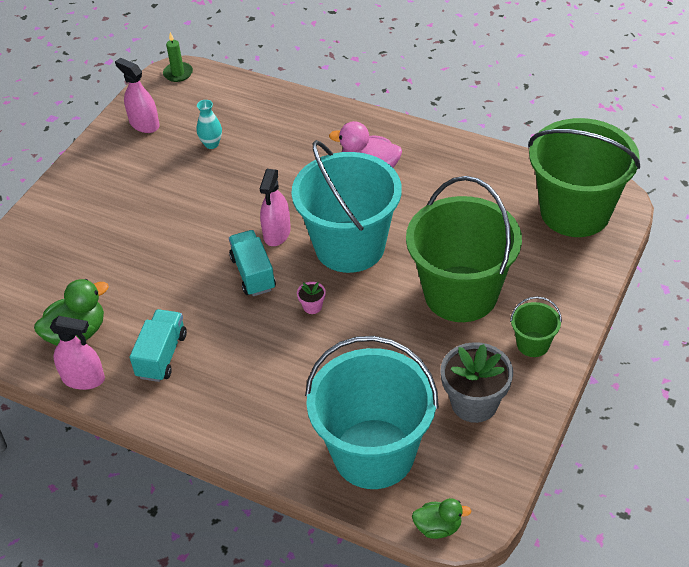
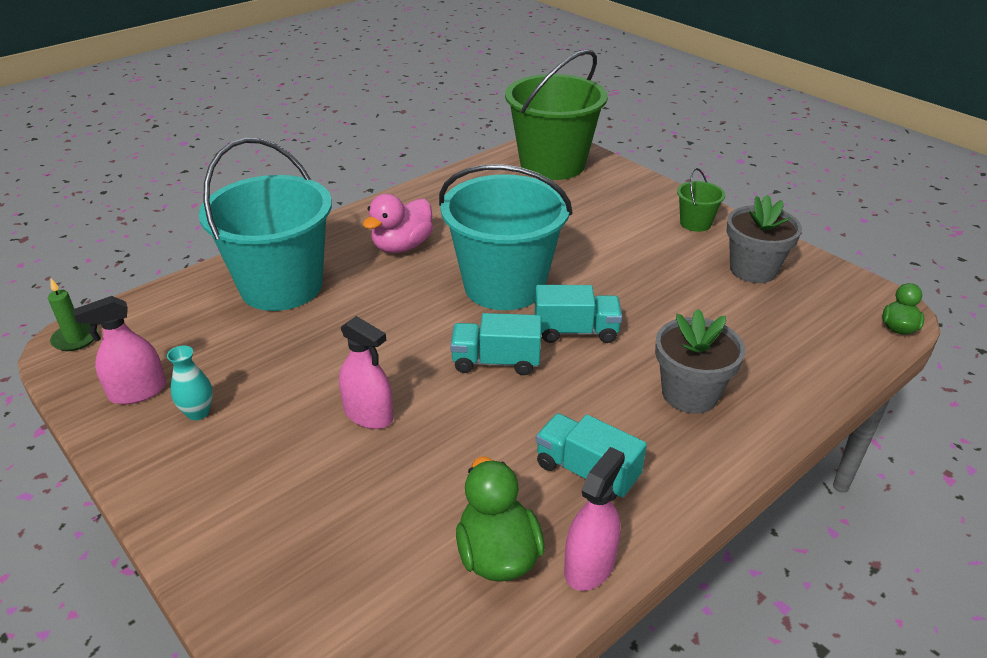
camera: 70 degrees left, 10 degrees down
turquoise vase [197,100,222,149] -> turquoise vase moved to [167,346,213,420]
pink spray bottle [260,169,291,246] -> pink spray bottle moved to [339,316,393,429]
pink flower pot [297,282,326,314] -> turquoise truck [535,285,622,343]
turquoise bucket [305,336,439,489] -> turquoise bucket moved to [199,138,332,311]
green bucket [406,176,522,322] -> none
none -> grey flower pot [655,309,745,413]

